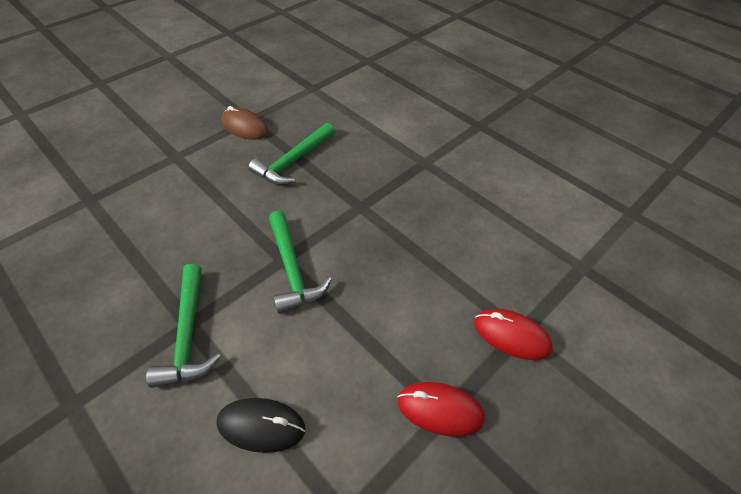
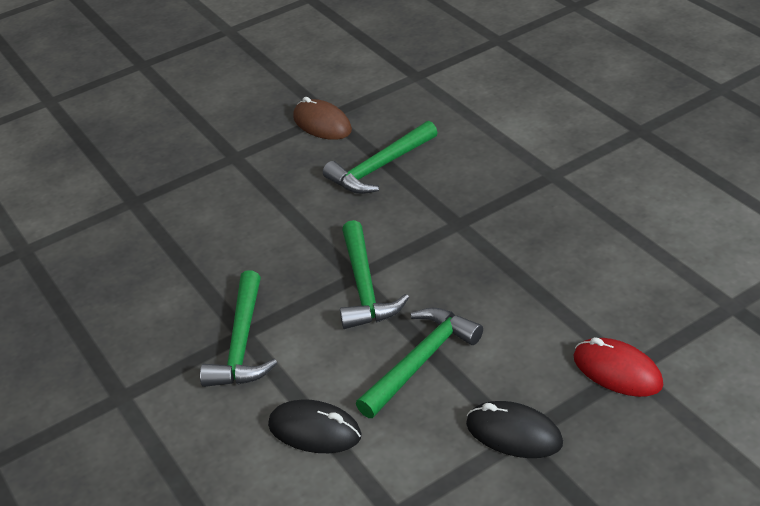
camera: 15 degrees right, 10 degrees down
red mouse [398,382,485,437] -> black mouse [466,401,563,458]
none -> green hammer [356,308,483,418]

